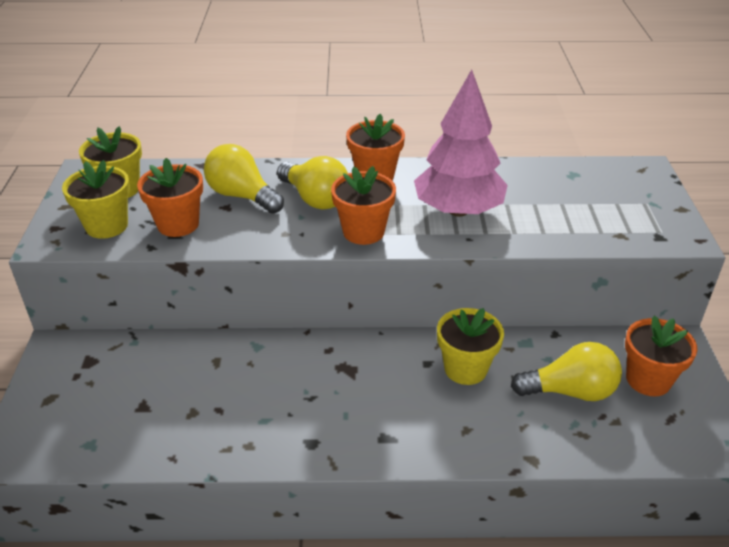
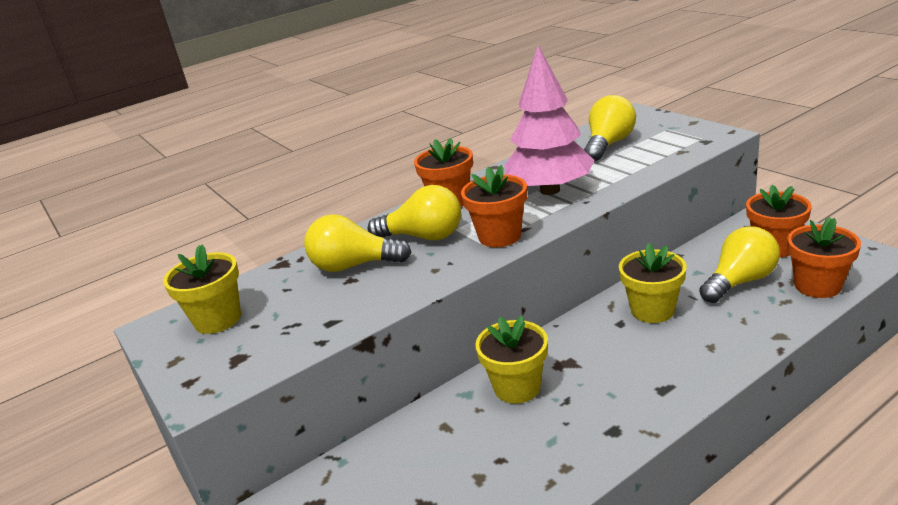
camera: 30 degrees left, 10 degrees down
yellow flower pot [62,160,130,239] -> yellow flower pot moved to [475,315,548,404]
orange flower pot [137,158,203,237] -> orange flower pot moved to [787,217,861,298]
none -> yellow light bulb [584,95,636,161]

